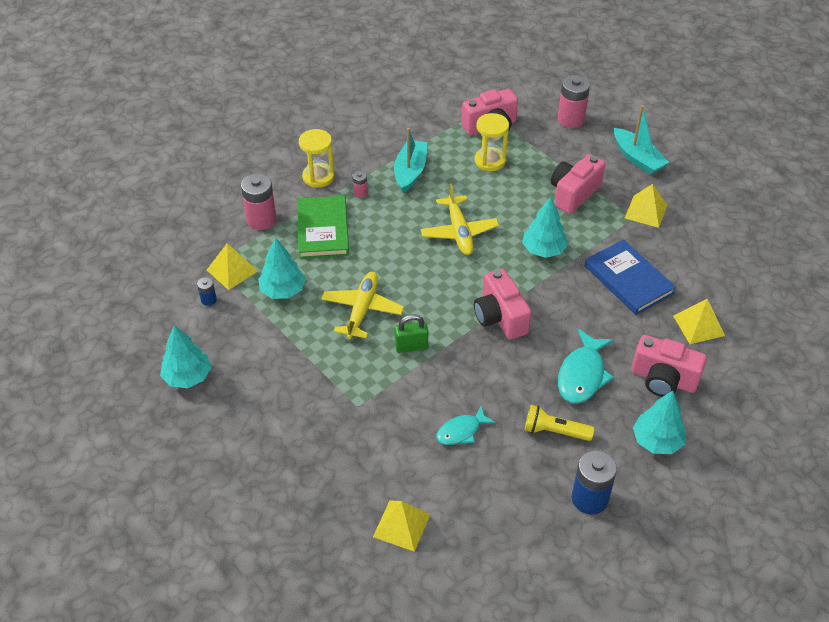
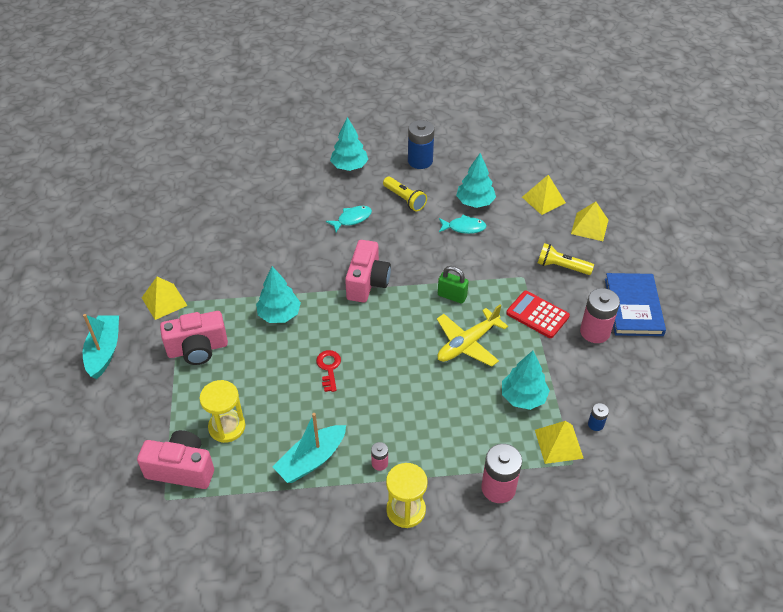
camera: 145 degrees left, 0 degrees up
turquoise tree [160,325,211,388] -> turquoise tree moved to [456,153,496,208]
green book [297,196,349,259] -> none
yellow plane [421,184,499,255] -> red key [316,350,341,392]
pink battery [558,75,590,128] -> pink battery moved to [580,288,620,343]
turquoise fish [558,329,614,404] -> turquoise fish [326,206,372,232], size x0.63
blue book [584,239,676,315] -> blue book moved to [605,273,666,336]
pink camera [631,335,707,397] -> none
yellow pyramid [673,299,725,344] -> yellow pyramid moved to [571,202,608,241]
none -> red calculator [506,291,570,338]
none -> yellow flashlight [538,243,594,275]

